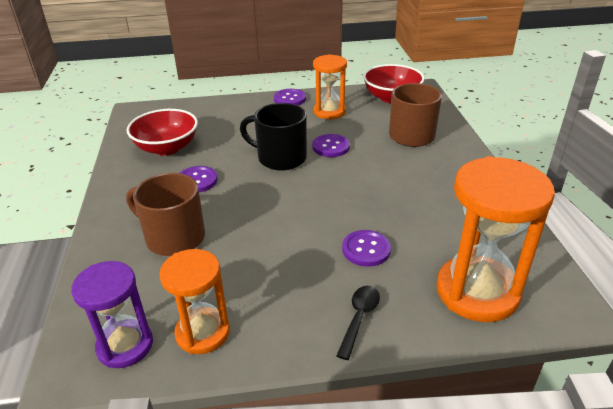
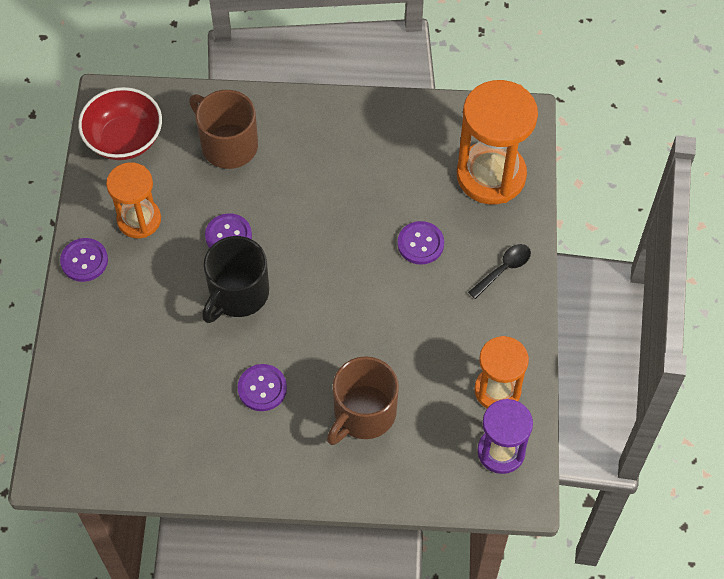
camera: 80 degrees left, 25 degrees up
red bowl [127,109,198,155] -> none
black spoon [336,286,380,360] -> black spoon turned 105 degrees clockwise [468,244,531,299]

